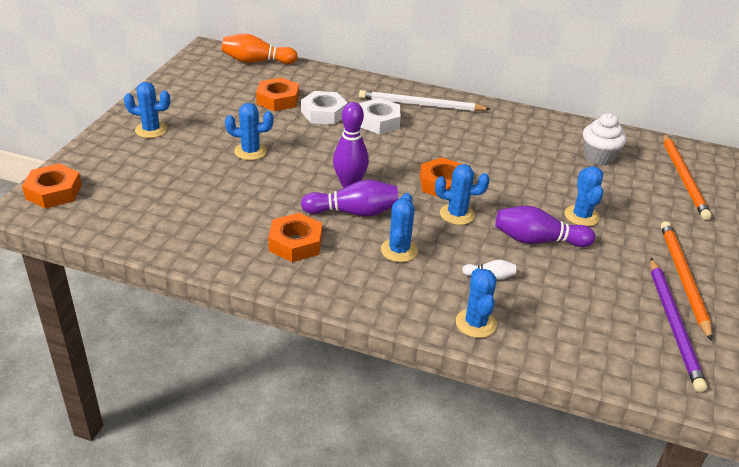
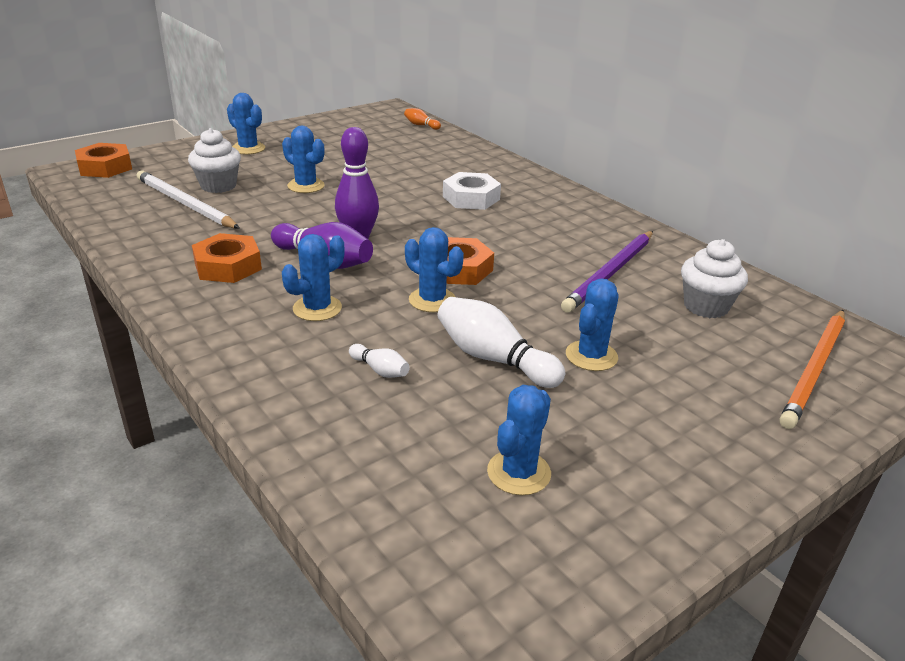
camera: 35 degrees right, 5 degrees down
orange bowling pin [222,34,298,64] -> orange bowling pin [404,108,441,130], size x0.50
orange nut [256,77,299,112] -> none
white nut [301,91,348,125] -> none
white pencil [359,90,490,111] -> white pencil moved to [137,171,240,229]
blue cactus [456,268,497,338] -> blue cactus moved to [487,385,551,495]
purple bowling pin [495,206,595,247] -> white bowling pin [437,297,565,388]
purple pencil [650,258,707,392] -> purple pencil moved to [561,231,653,313]
orange pencil [661,221,712,341] -> none
none -> white cupcake [188,128,241,193]

